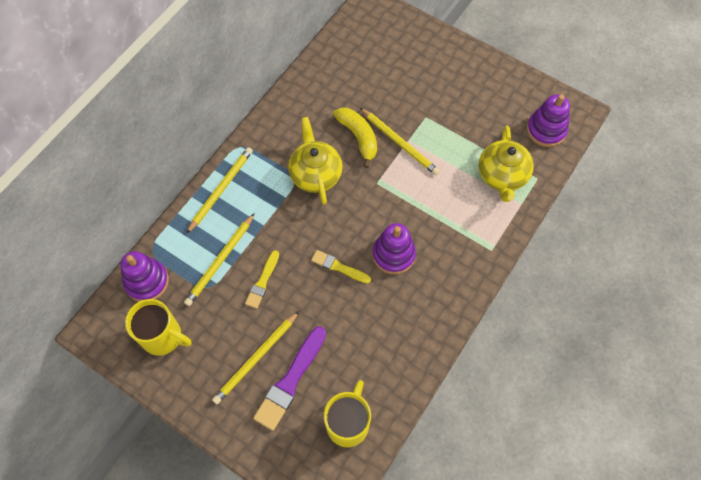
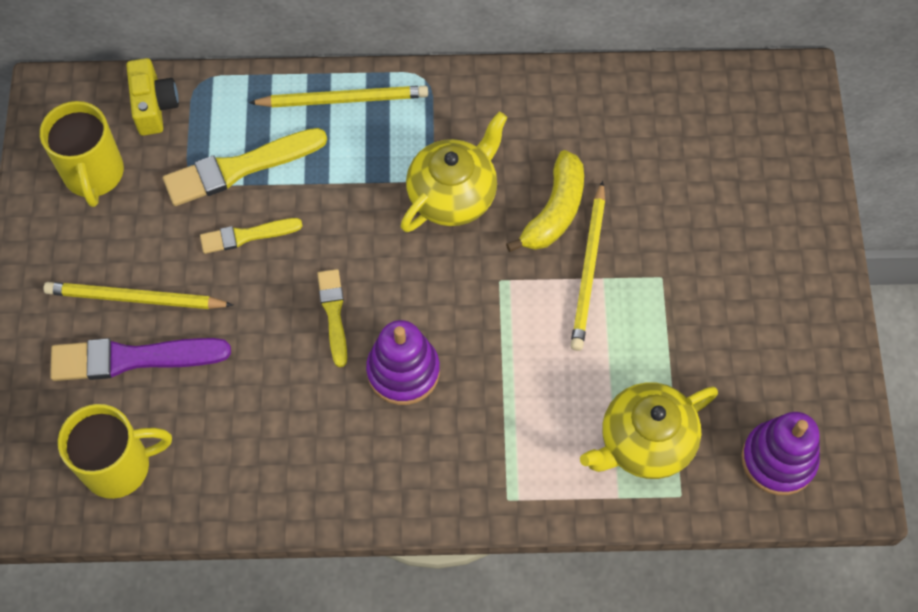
camera: 55 degrees right, 0 degrees up
purple stacking toy [120,251,169,301] -> yellow camera [127,58,179,136]
yellow pencil [184,213,255,306] -> yellow brush [163,128,327,206]

